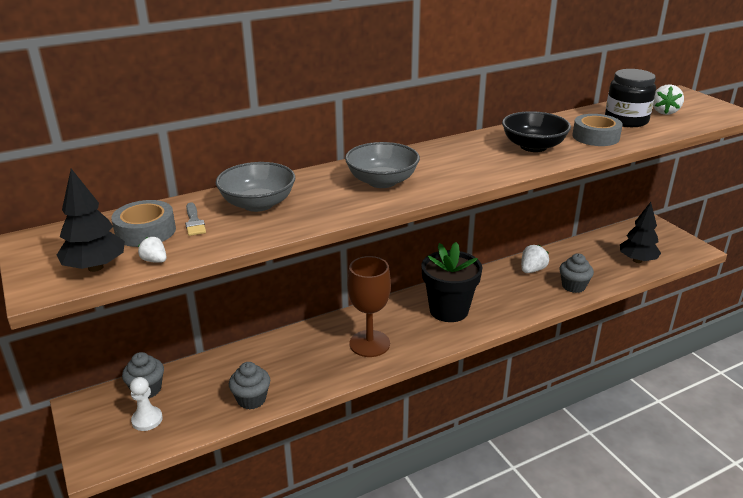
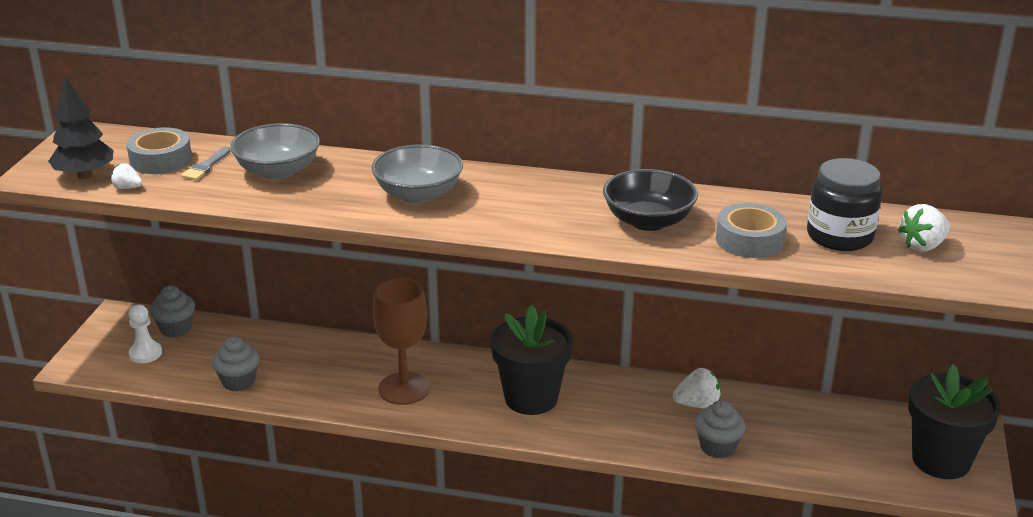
camera: 40 degrees right, 0 degrees up
white strawberry [138,237,167,263] -> white strawberry turned 60 degrees counterclockwise [111,163,142,189]
black tree [620,202,661,263] -> none
none -> black flower pot [908,364,1001,479]

